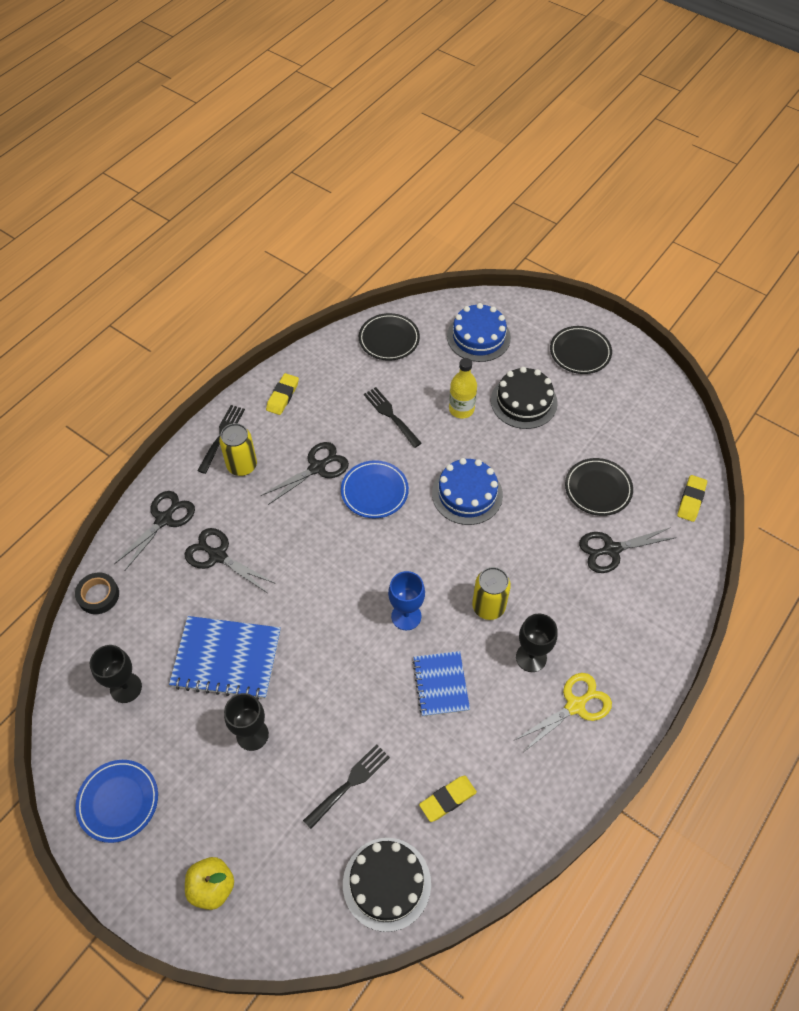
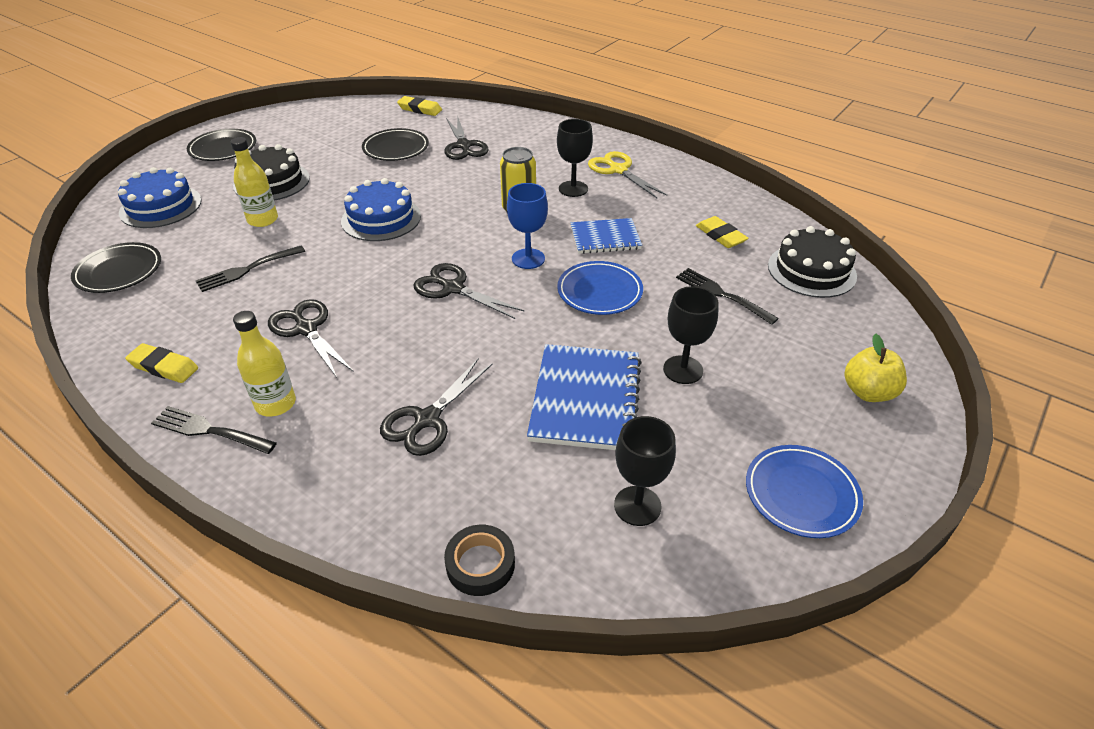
camera: 90 degrees left, 15 degrees down
black scissors [114,491,195,571] -> black scissors moved to [413,263,525,319]
yellow can [219,423,257,476] -> yellow bottle [233,311,296,417]
blue plate [341,460,409,518] -> blue plate moved to [557,261,643,315]

